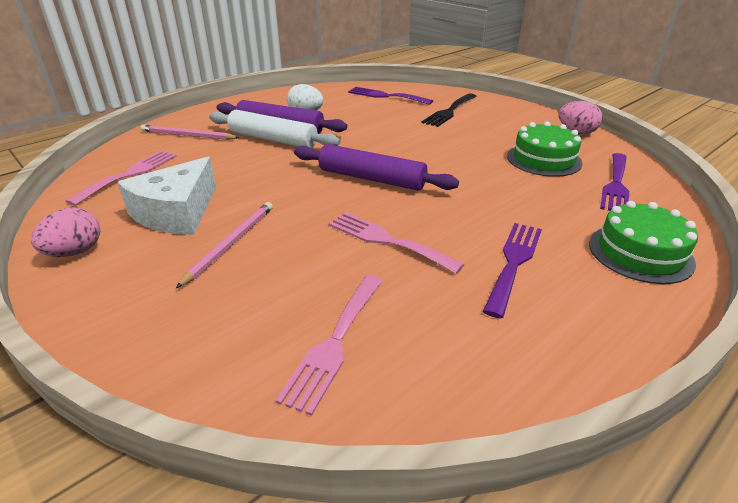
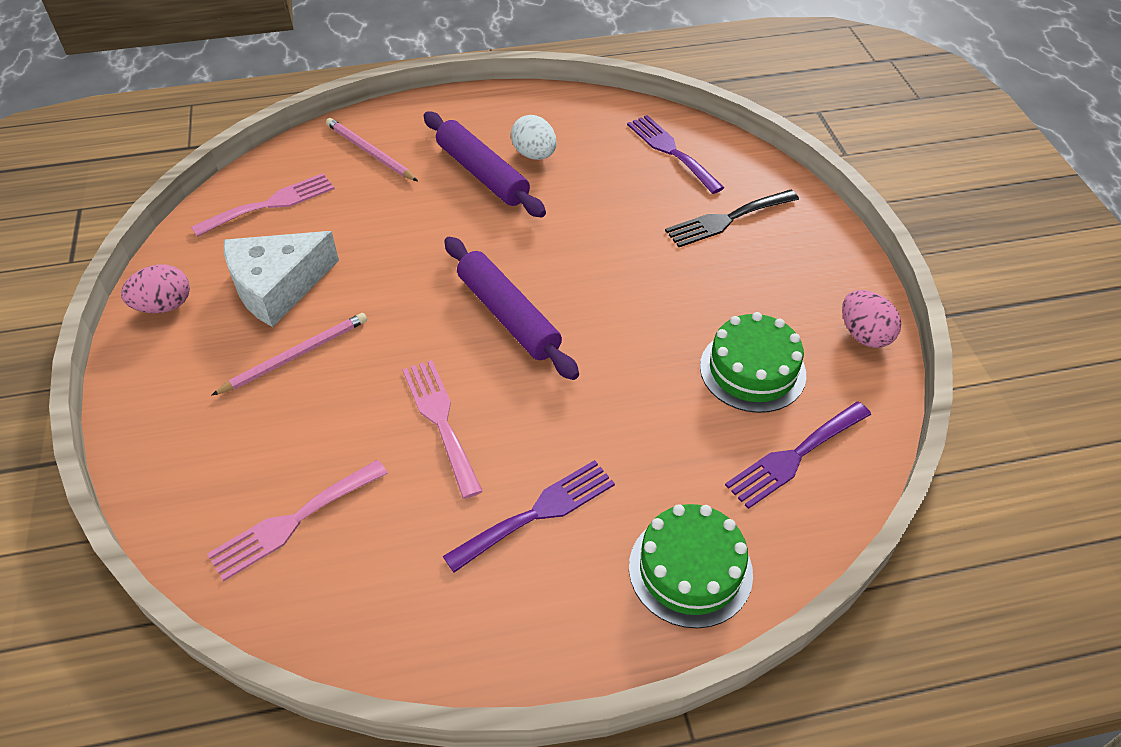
camera: 30 degrees right, 15 degrees up
white rolling pin [209,110,341,148] -> none

